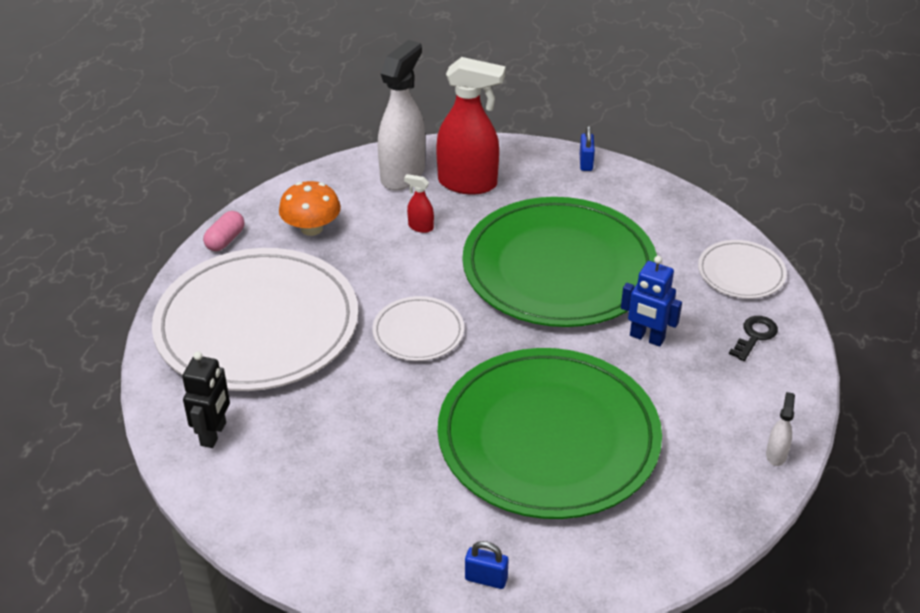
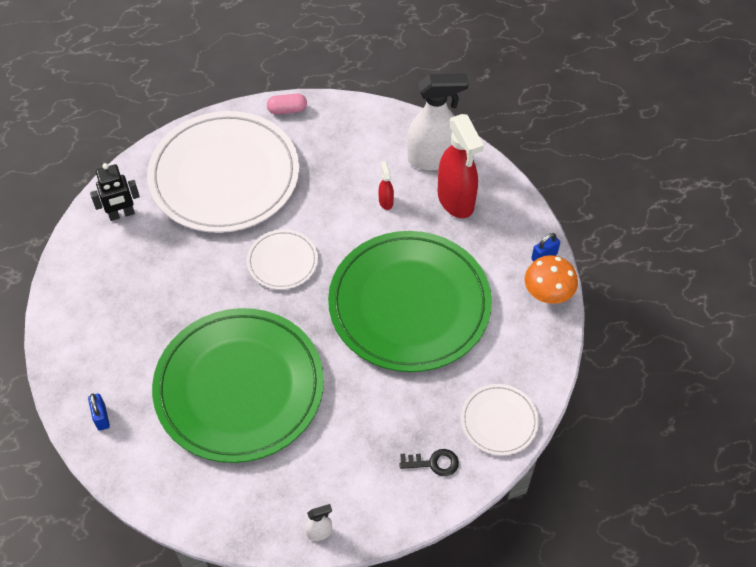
camera: 55 degrees right, 15 degrees up
orange mushroom [279,181,341,236] -> orange mushroom moved to [525,255,578,304]
blue robot [621,256,682,347] -> none

